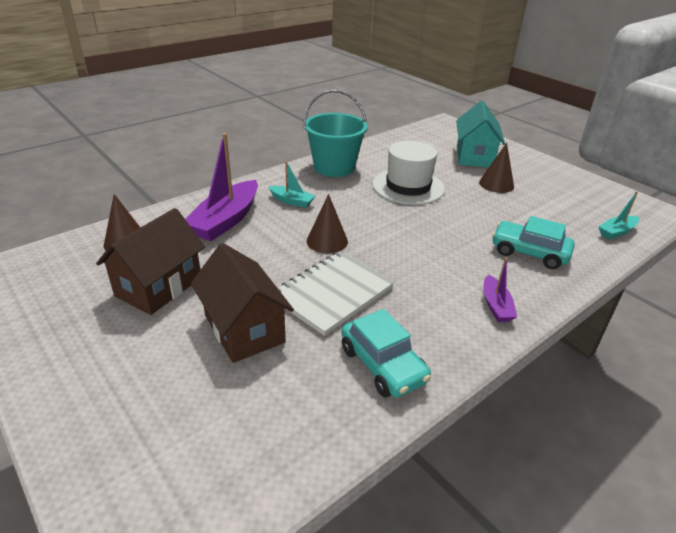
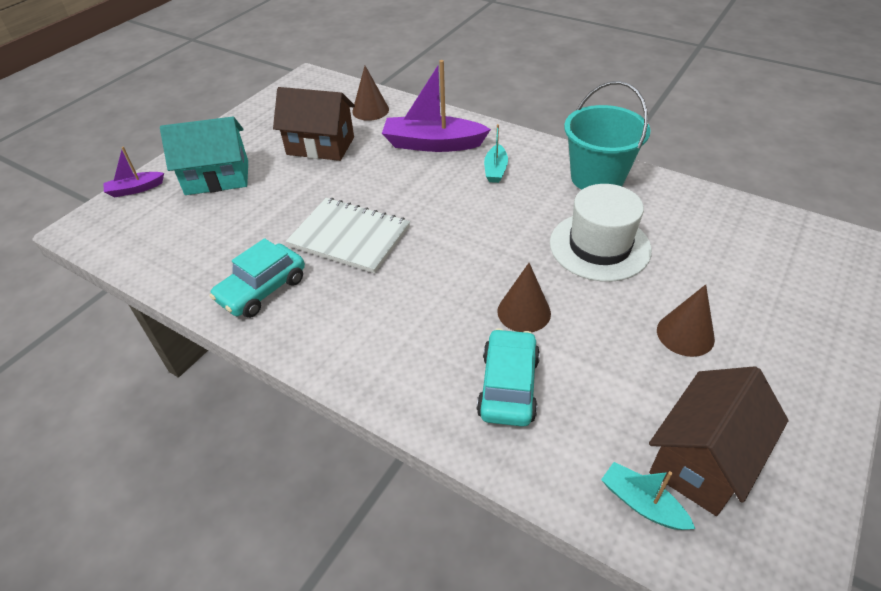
camera: 75 degrees right, 10 degrees up
brown house [191,243,294,363] -> brown house moved to [649,366,788,516]
brown cone [307,194,348,253] -> brown cone moved to [497,263,551,332]
turquoise house [456,101,505,167] -> turquoise house moved to [160,117,248,195]
purple boat [483,257,517,322] -> purple boat moved to [103,147,164,197]

